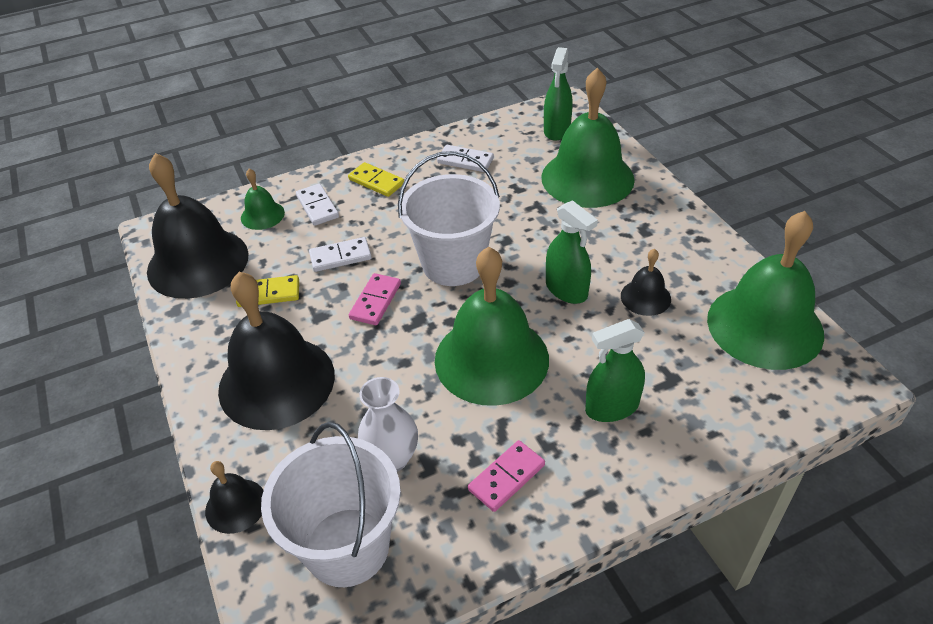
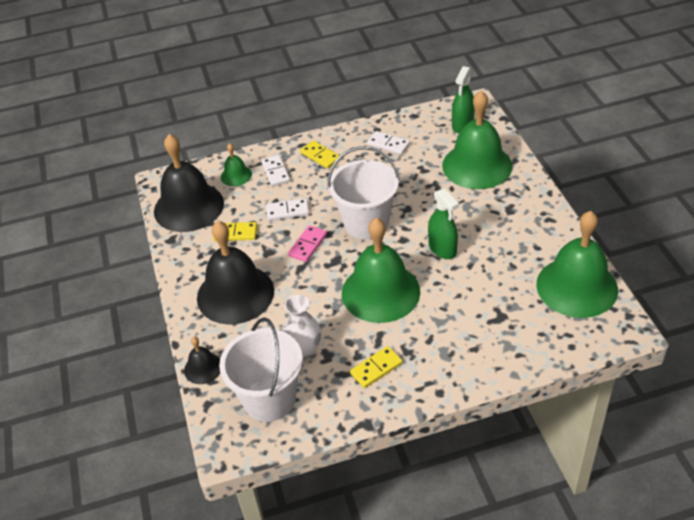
camera: 10 degrees right, 0 degrees up
pink domino [468,440,545,512] -> yellow domino [350,346,403,388]
green spray bottle [585,319,645,422] -> none
black bell [621,249,671,316] -> none

